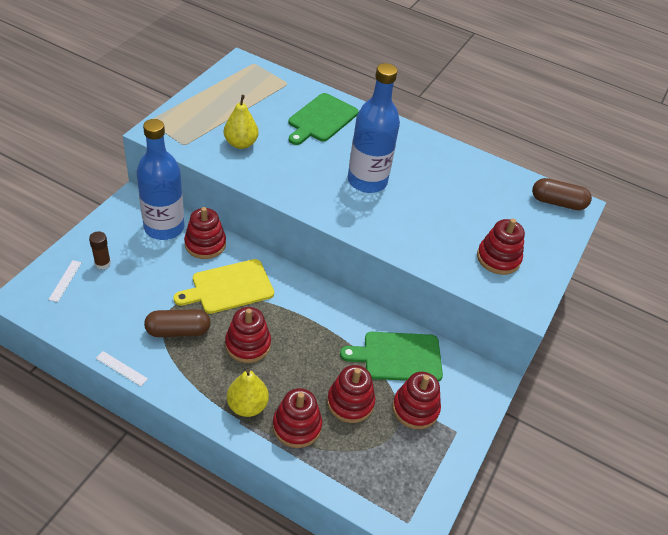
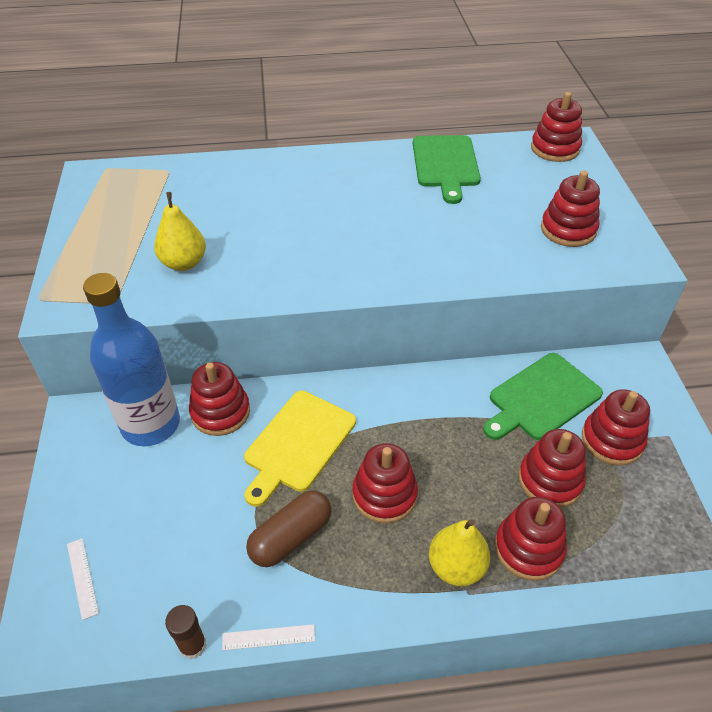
camera: 30 degrees left, 0 degrees up
brown glue stick [89,231,111,270] -> brown glue stick moved to [165,605,207,660]
green cutting board [288,93,359,145] -> green cutting board moved to [413,135,481,204]
blue bottle [348,63,400,193] -> none
brown capsule [532,178,592,210] -> red stacking toy [531,92,582,162]

